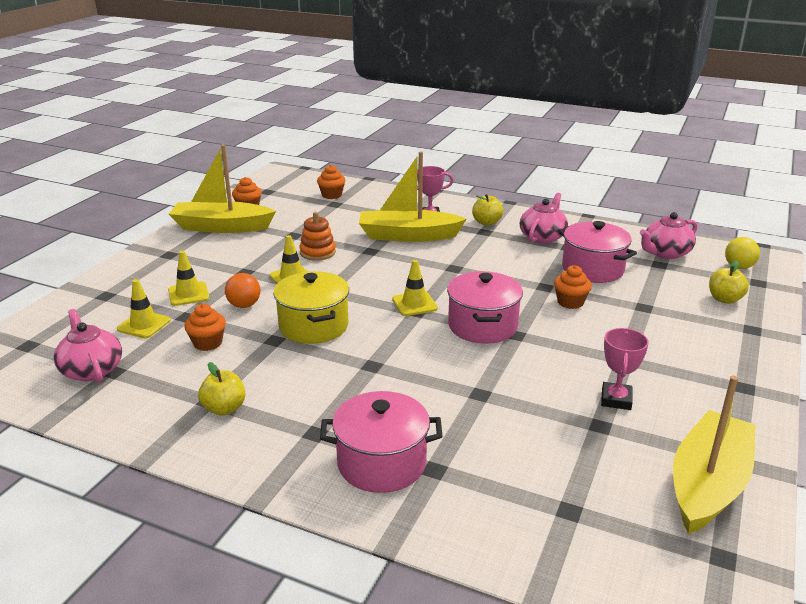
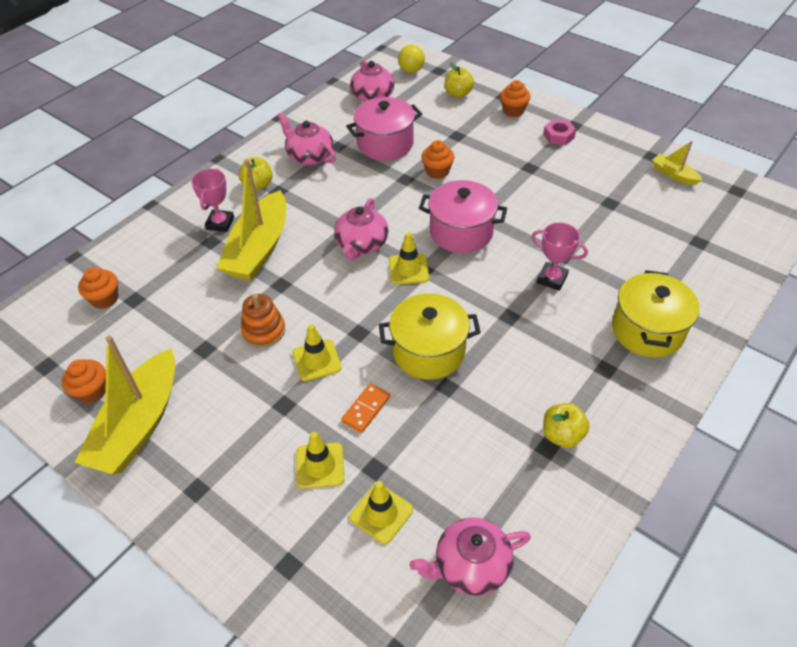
camera: 75 degrees left, 20 degrees up
orange cupcake [184,304,226,351] -> orange cupcake moved to [500,80,531,117]
orange ball [225,273,260,308] -> orange domino [341,384,390,433]
pink pot [320,391,443,493] -> yellow pot [612,270,700,358]
pink trophy [601,328,649,410] -> pink trophy moved to [531,222,588,291]
yellow boat [673,375,756,534] -> yellow boat [652,141,702,185], size x0.47
none -> pink teapot [334,198,389,260]
none -> pink nut [543,119,576,145]

